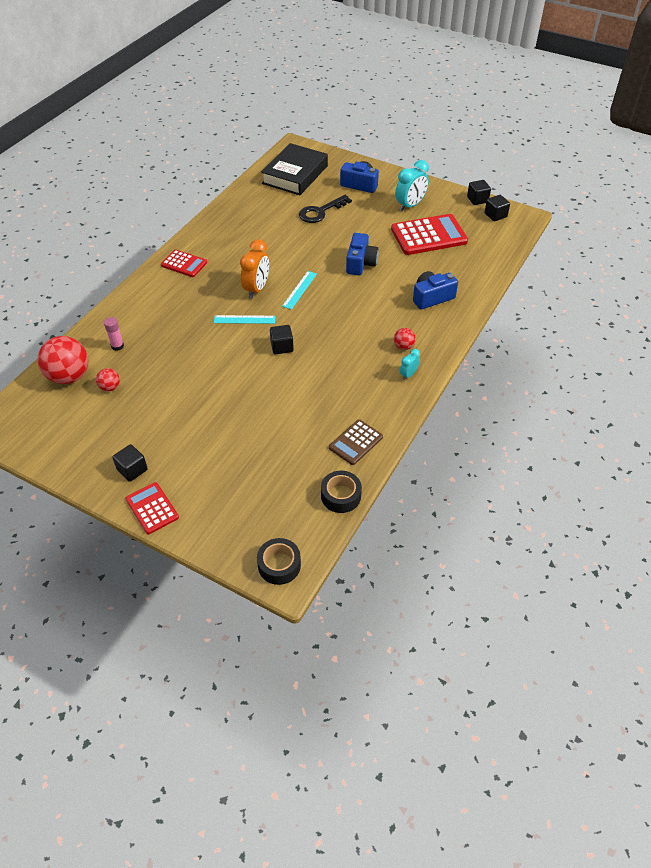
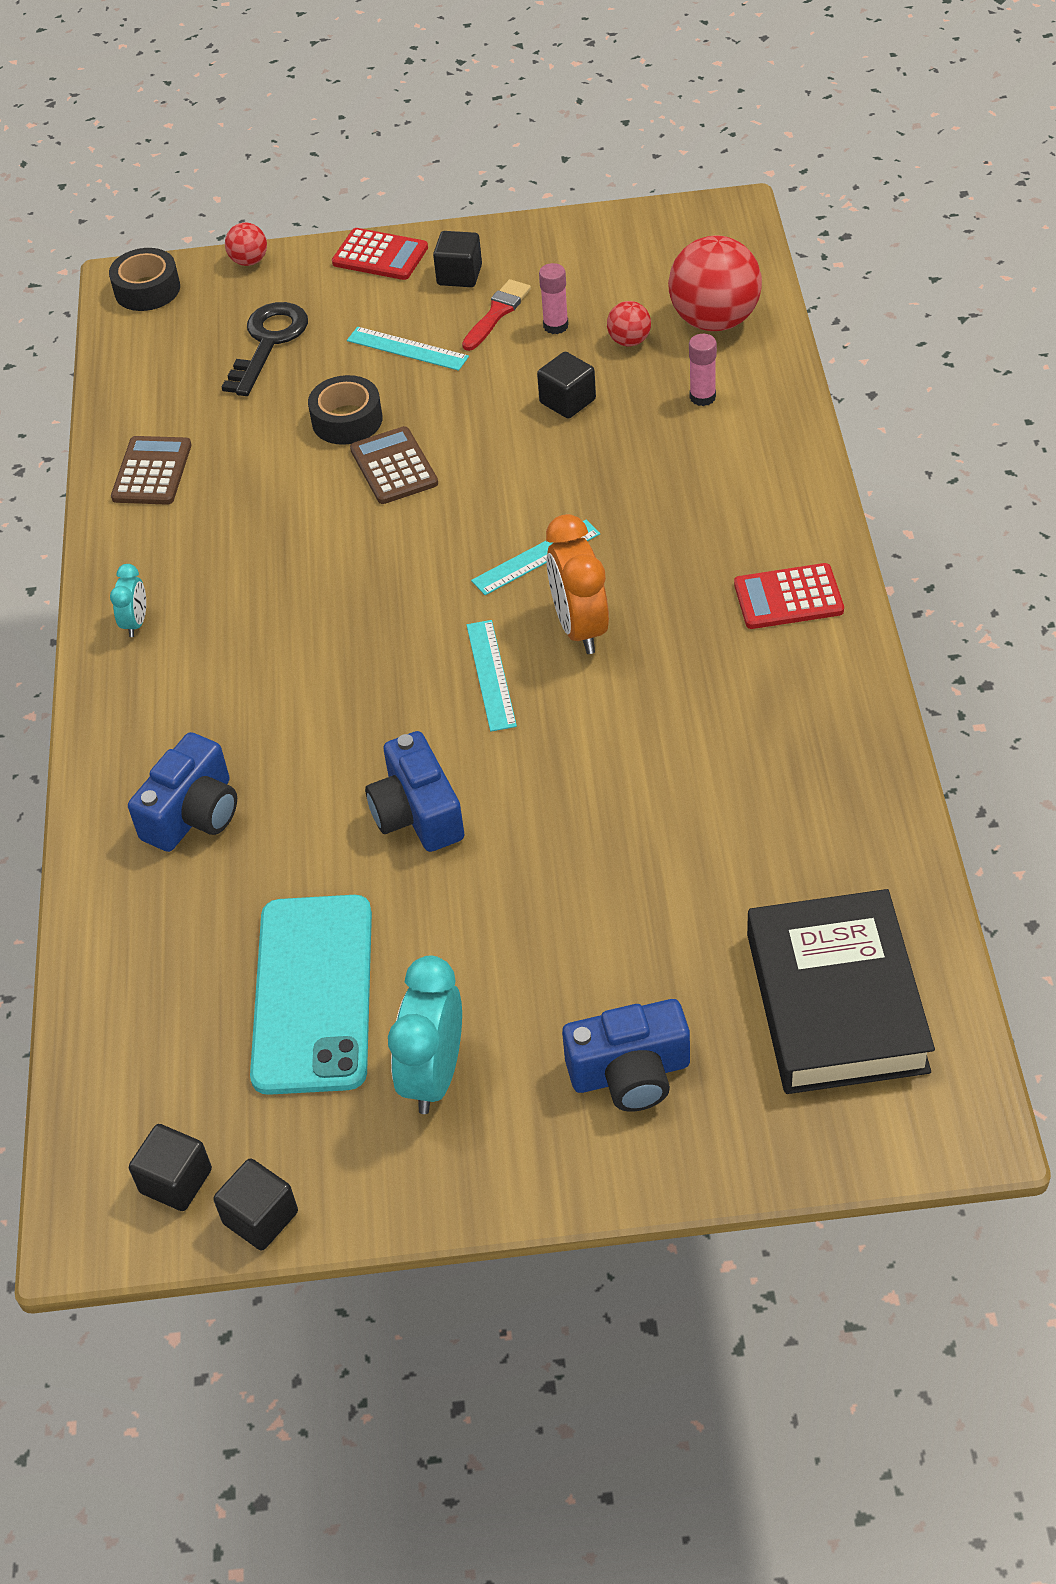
camera: 150 degrees right, 0 degrees up
black cube [270,325,294,354] -> black cube moved to [537,352,596,419]
black key [299,195,352,223] -> black key moved to [222,302,308,396]
black tape [321,471,362,513] -> black tape moved to [308,375,382,445]
red calculator [391,214,468,255] -> turquoise phone [250,895,372,1095]
red ball [394,328,416,350] -> red ball moved to [225,223,267,266]
none -> turquoise ruler [347,327,469,371]
none -> brown calculator [350,426,438,504]
none -> red brush [462,279,531,351]
none -> pink glue stick [539,263,569,334]

